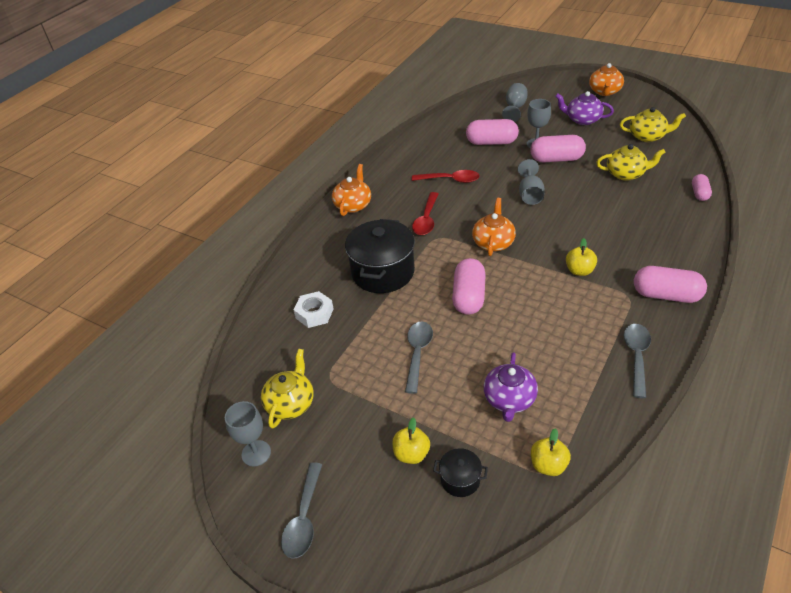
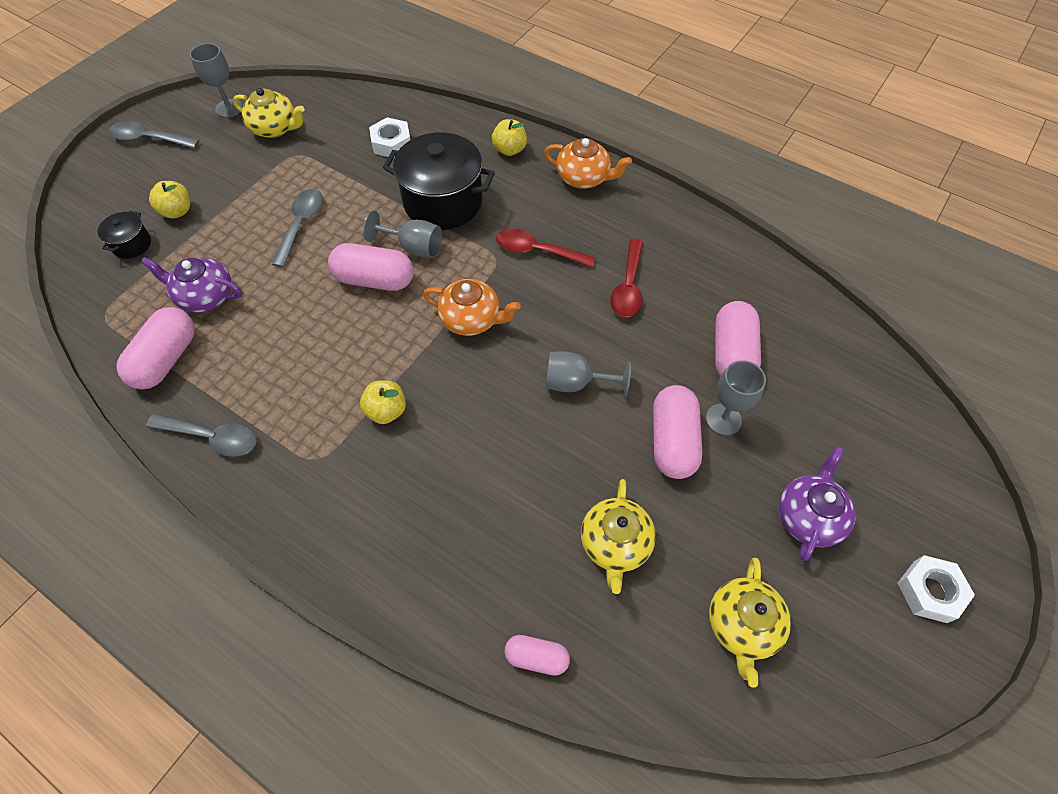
camera: 90 degrees right, 15 degrees up
grey spoon [405,321,433,394] -> grey spoon turned 90 degrees counterclockwise [272,189,323,267]
grey goblet [502,83,527,122] -> grey goblet moved to [363,211,442,258]
yellow apple [531,428,571,476] -> yellow apple moved to [492,119,527,156]
orange teapot [589,63,624,96] -> white nut [898,555,975,623]
pink capsule [634,266,707,303] -> pink capsule moved to [116,307,195,389]

